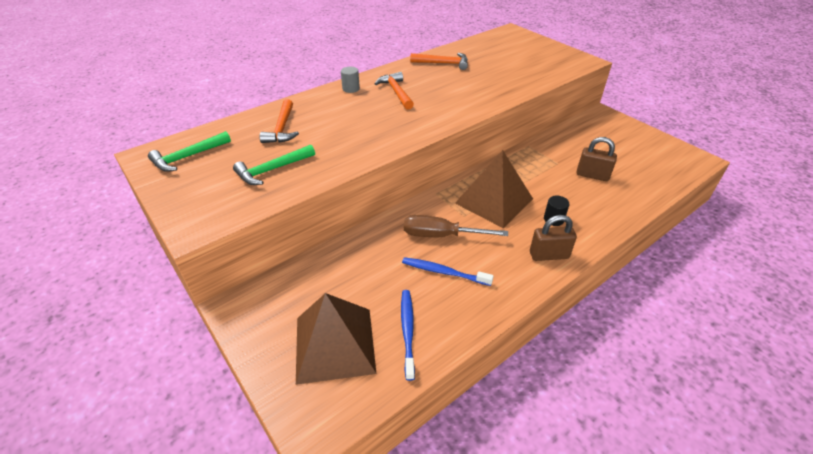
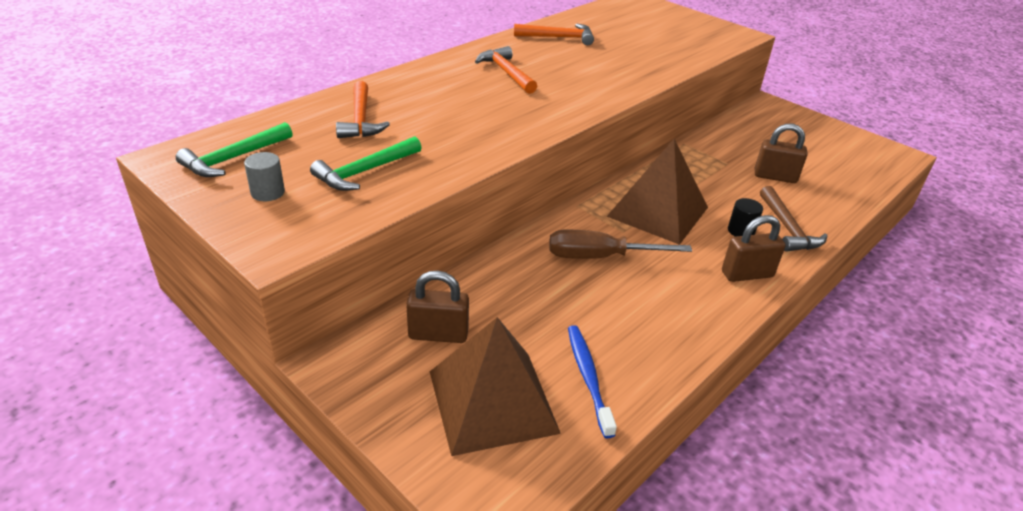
camera: 10 degrees left, 5 degrees down
grey cylinder [341,67,360,93] -> grey cylinder moved to [244,152,285,201]
blue toothbrush [402,257,494,286] -> none
none -> brown padlock [406,271,469,343]
none -> brown hammer [760,186,827,252]

